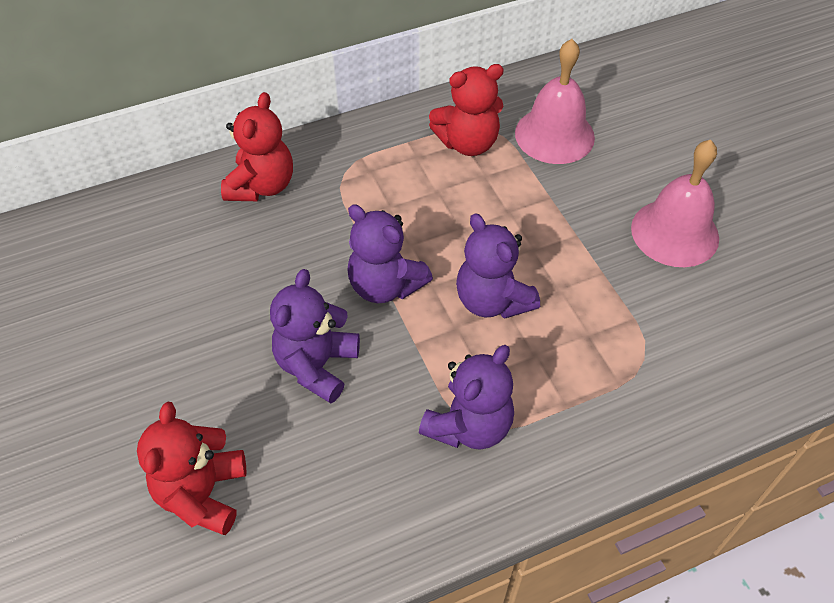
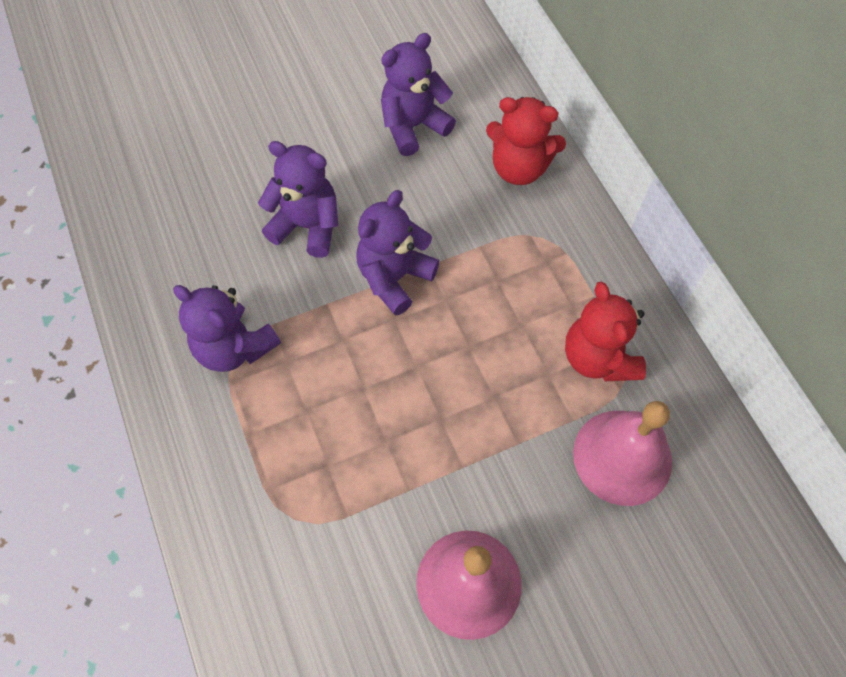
camera: 90 degrees right, 10 degrees up
red teddy bear [137,402,246,535] -> none
purple teddy bear [456,213,540,319] -> purple teddy bear moved to [381,33,456,156]

